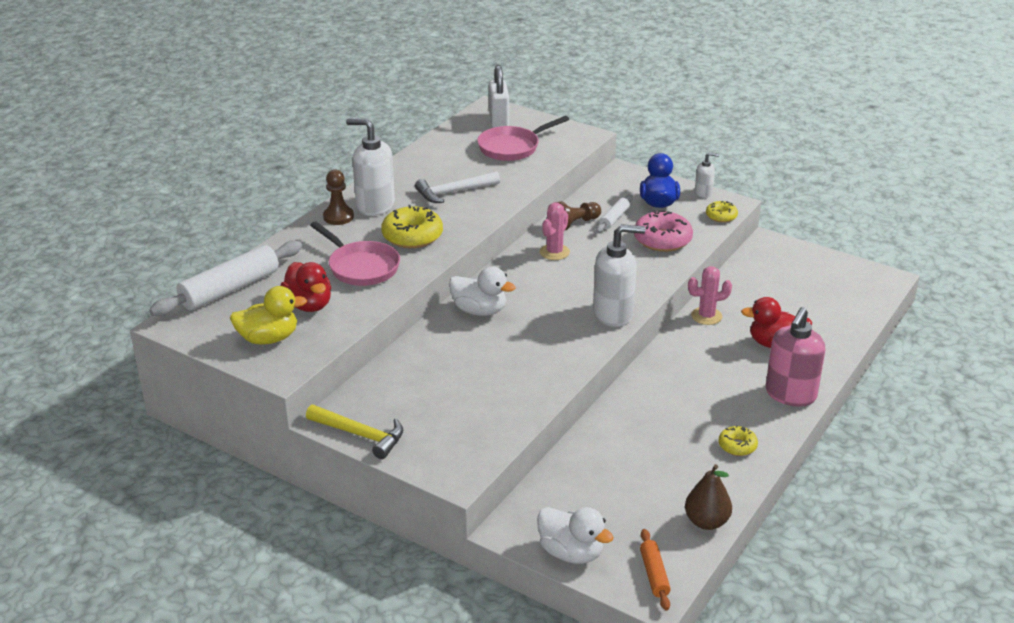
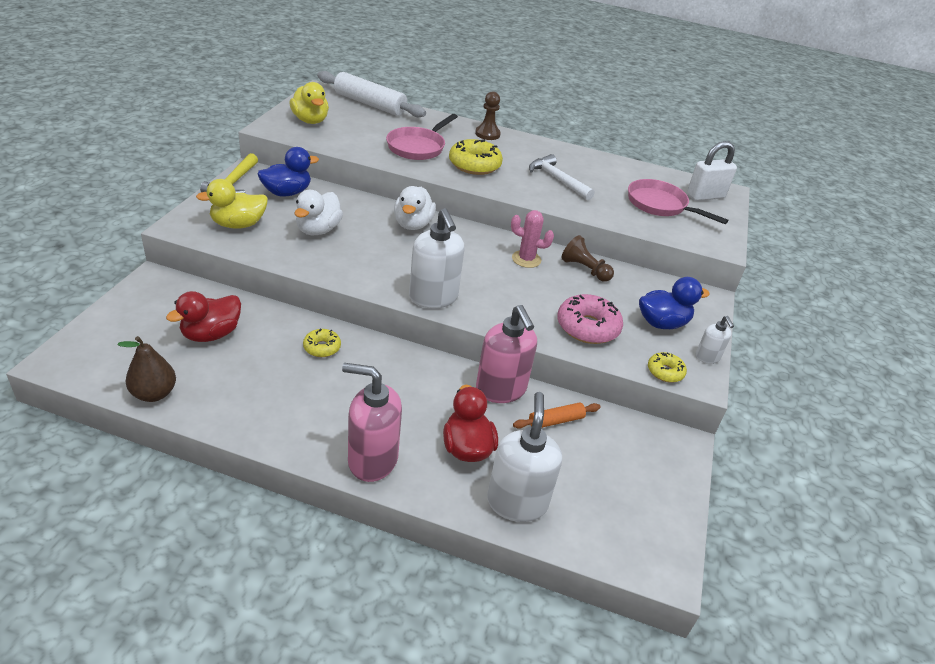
camera: 70 degrees right, 5 degrees up
red duck [281,262,331,312] -> red duck moved to [166,291,241,342]
white soap dispenser [346,118,395,216] -> white soap dispenser moved to [487,392,562,522]
white duck [537,507,614,564] -> white duck moved to [294,190,343,235]
white rolling pin [596,195,633,233] -> none
orange rolling pin [640,529,671,610] -> orange rolling pin moved to [513,402,601,429]
pink cactus [688,266,732,325] -> pink soap dispenser [476,305,537,403]
yellow donut [718,425,758,456] -> yellow donut moved to [303,329,341,357]
none -> yellow duck [196,179,268,229]
none -> blue duck [258,147,319,196]

